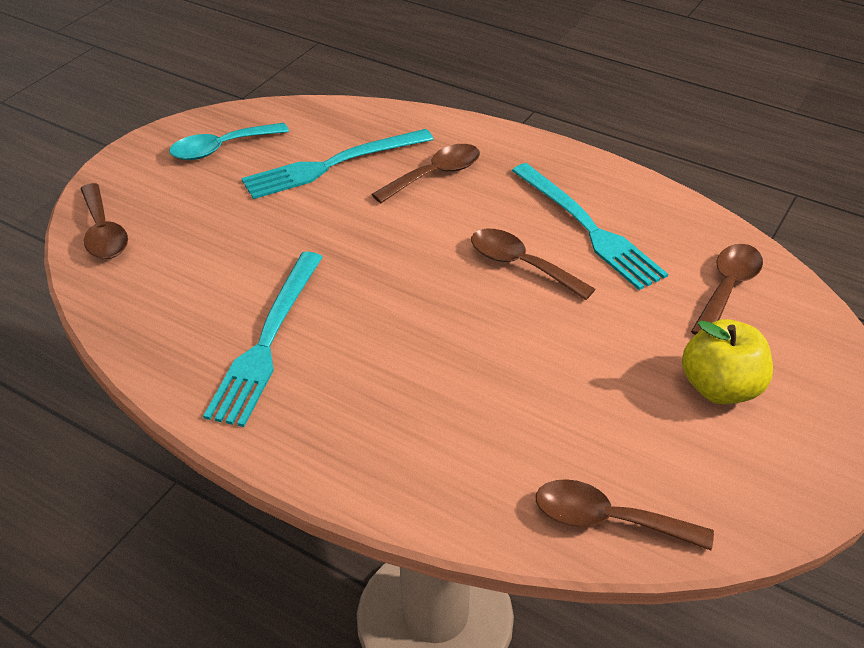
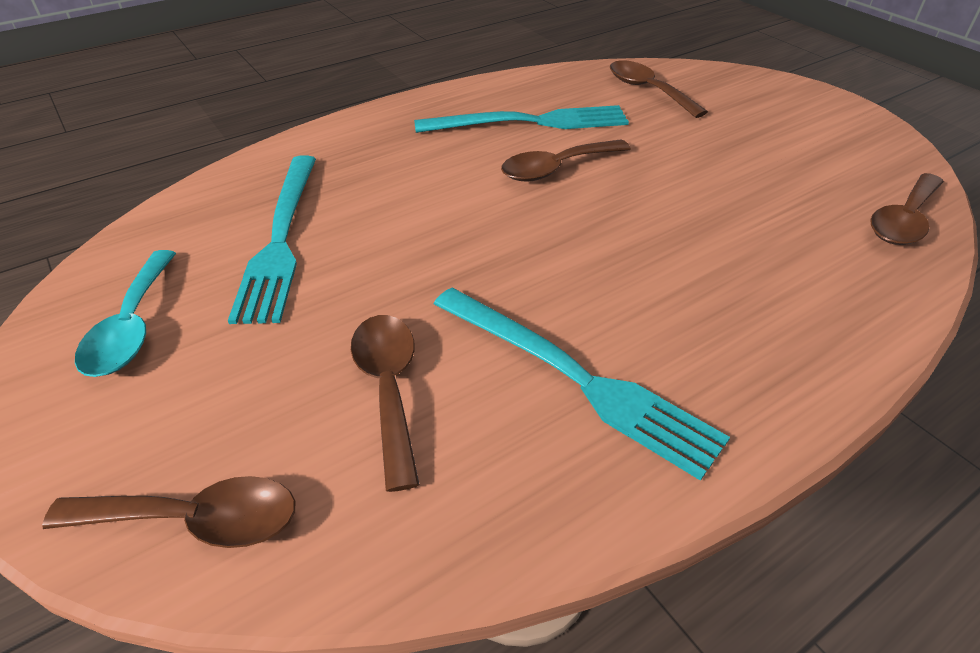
camera: 65 degrees left, 0 degrees up
brown spoon [371,144,480,203] -> brown spoon moved to [351,315,420,492]
yellow apple [682,319,773,404] -> none

